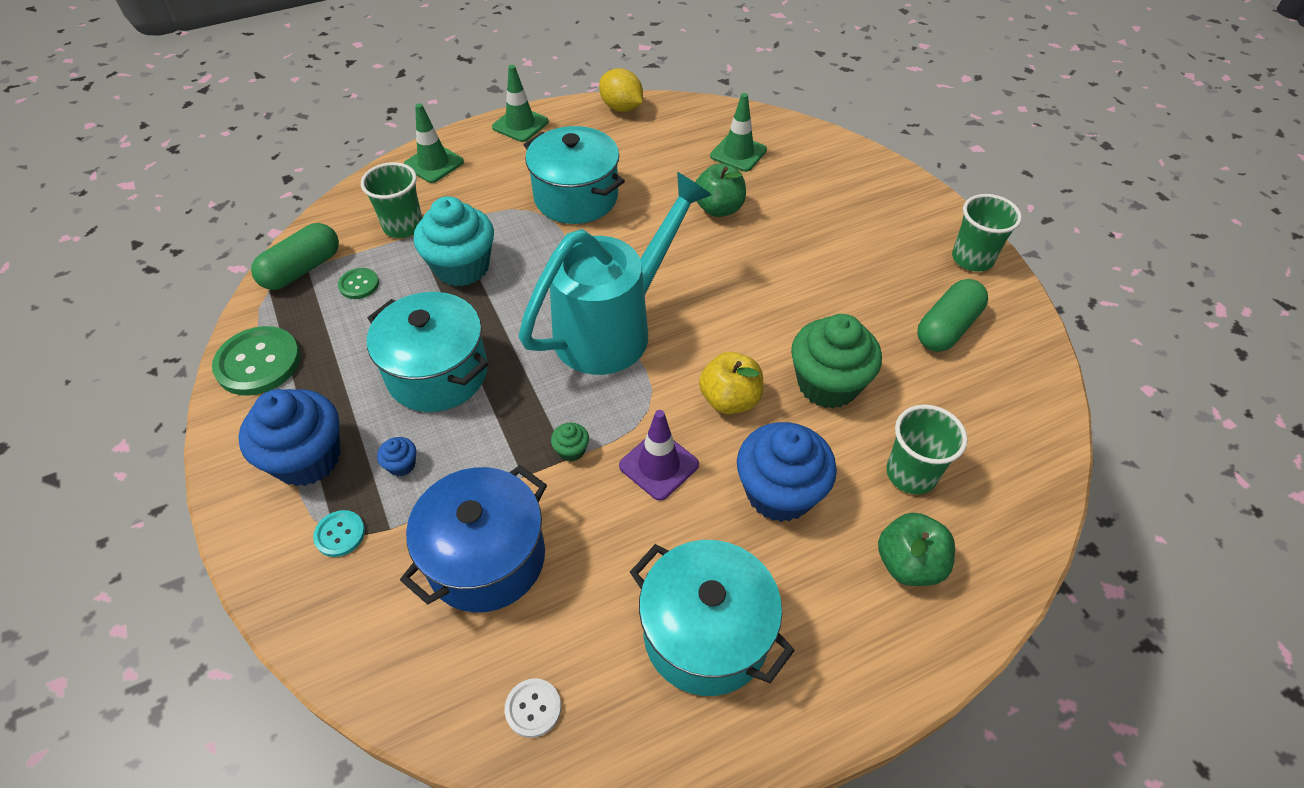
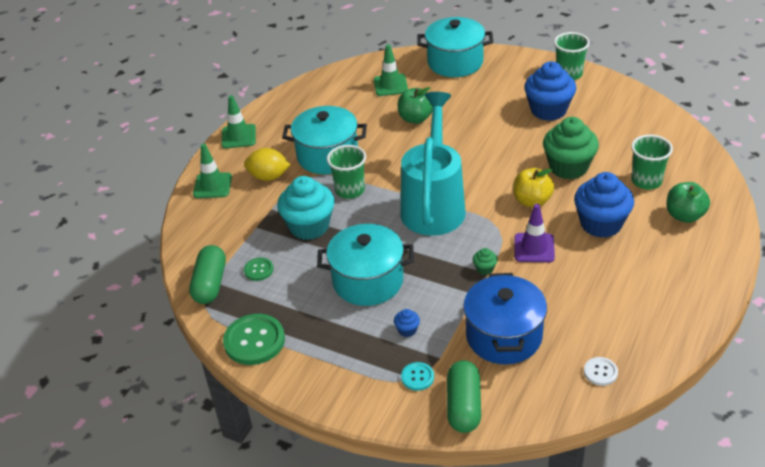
camera: 35 degrees left, 10 degrees down
blue cupcake [239,389,340,486] -> blue cupcake moved to [524,61,576,121]
green cup [361,162,423,238] -> green cup moved to [327,145,366,199]
yellow lemon [599,68,643,112] -> yellow lemon moved to [244,148,291,181]
turquoise pot [630,540,795,696] -> turquoise pot moved to [417,17,493,77]
green capsule [917,279,988,352] -> green capsule moved to [447,360,481,433]

